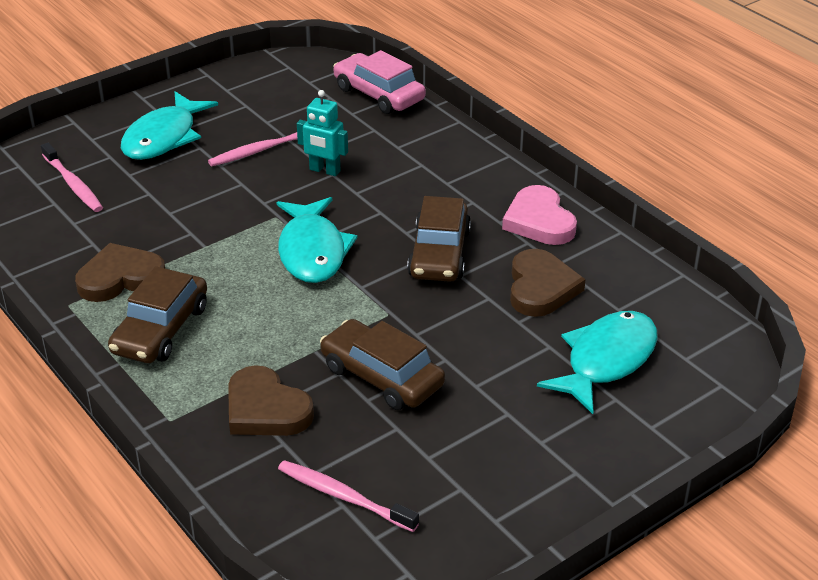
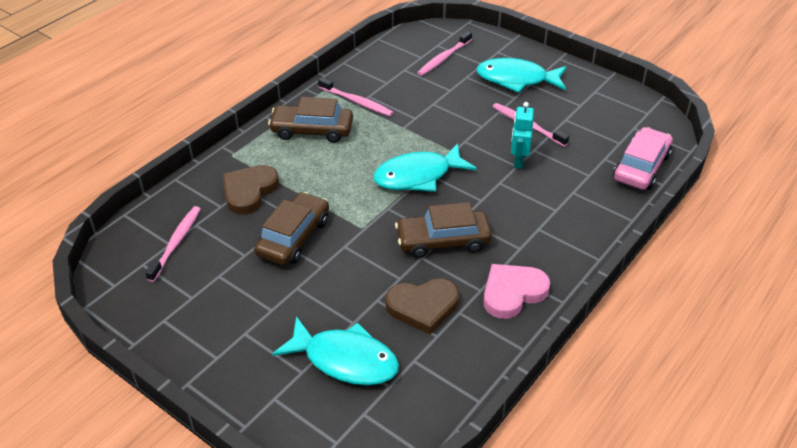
camera: 75 degrees right, 5 degrees up
brown heart [75,243,165,302] -> pink toothbrush [318,78,393,116]

